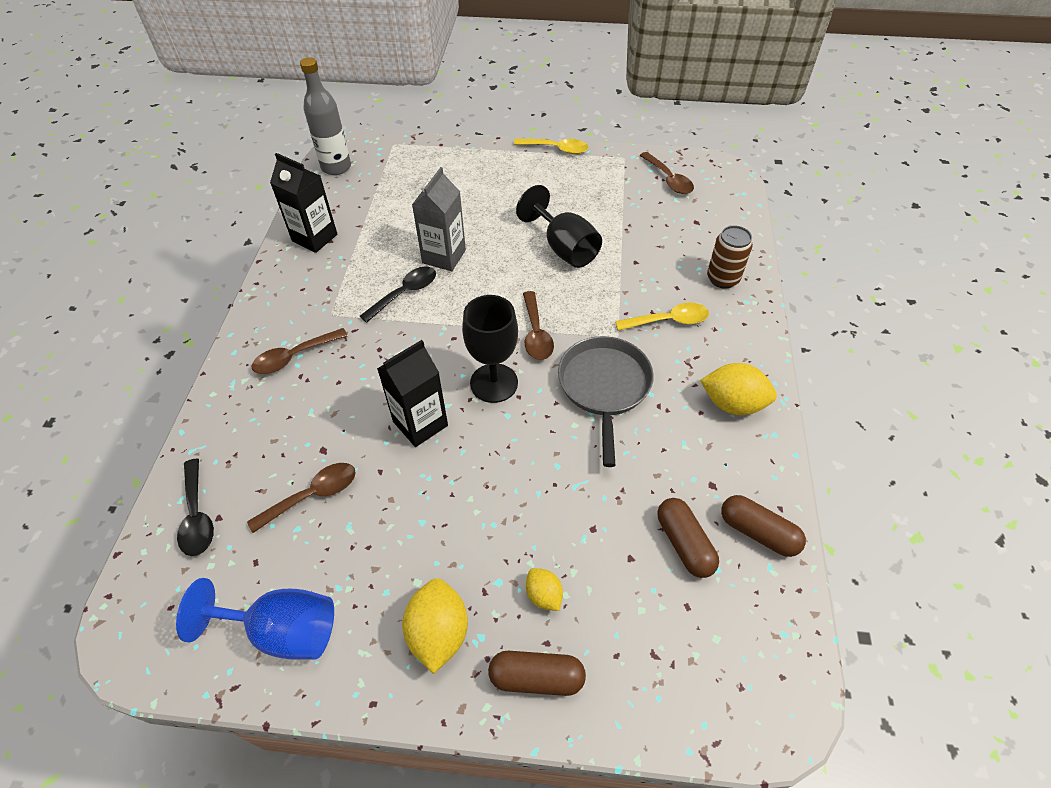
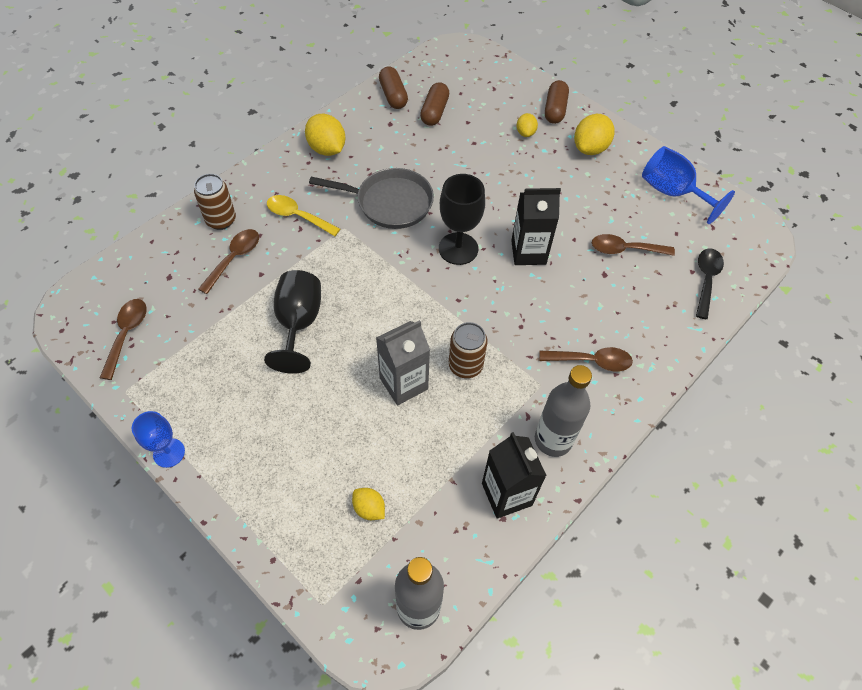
camera: 145 degrees left, 5 degrees up
black spoon [360,266,436,323] -> brown can [449,322,488,378]
brown capsule [488,651,586,696] -> brown capsule turned 60 degrees clockwise [545,80,569,124]
yellow spoon [514,138,588,154] -> blue goblet [132,411,185,468]
brown spoon [523,291,554,360] -> brown spoon moved to [198,229,259,294]
grey pan [558,336,654,467] -> grey pan turned 120 degrees counterclockwise [309,168,434,229]
none -> yellow lemon [352,488,385,520]
none -> grey bottle [535,365,592,457]

